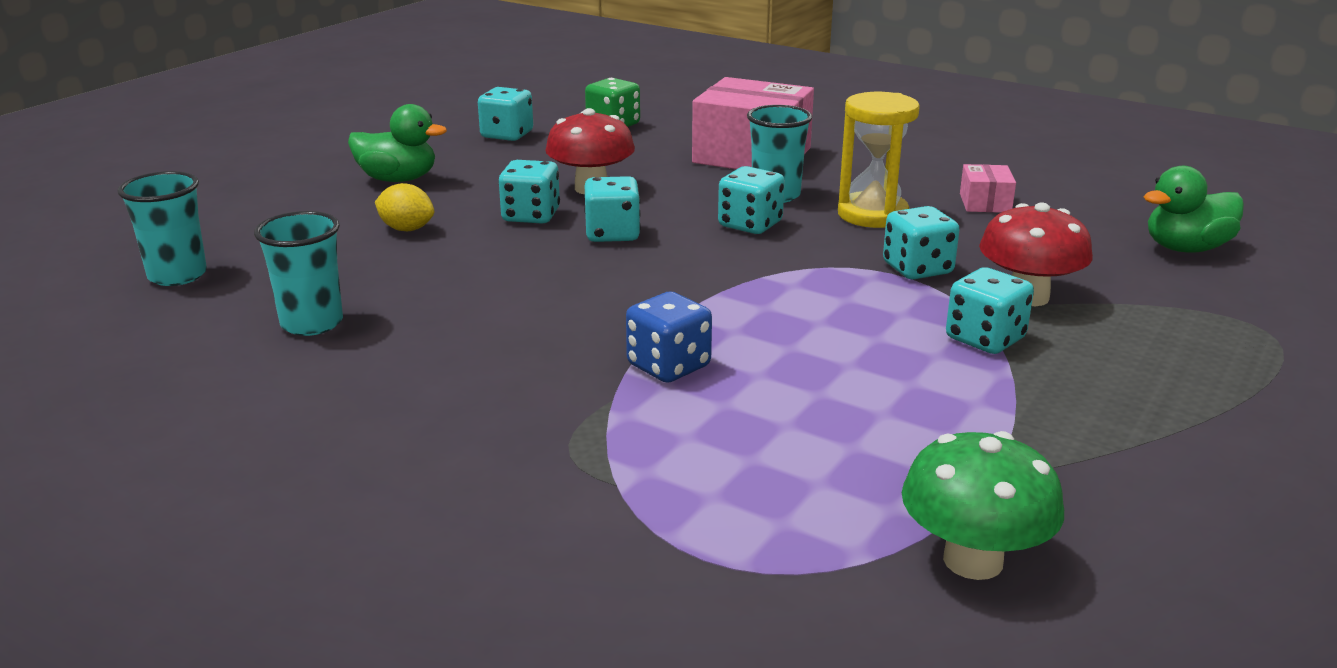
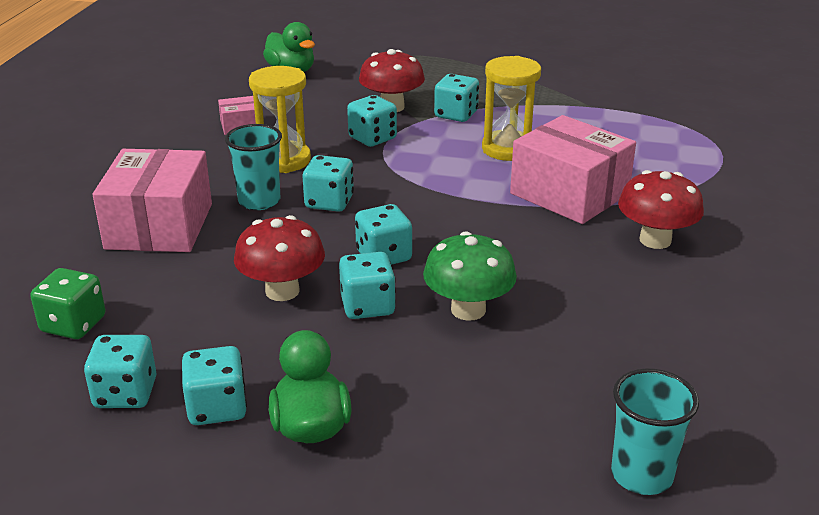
camera: 110 degrees left, 5 degrees up
turquoise cup [254,211,343,336] -> none
yellow lemon [375,183,434,231] -> none
blue dice [626,291,712,383] -> pink box [510,115,636,224]
green mushroom [902,431,1064,580] -> green mushroom moved to [423,231,517,321]
none -> turquoise dice [182,346,247,425]
none -> yellow hourglass [482,56,541,161]
none -> red mushroom [618,170,704,249]

